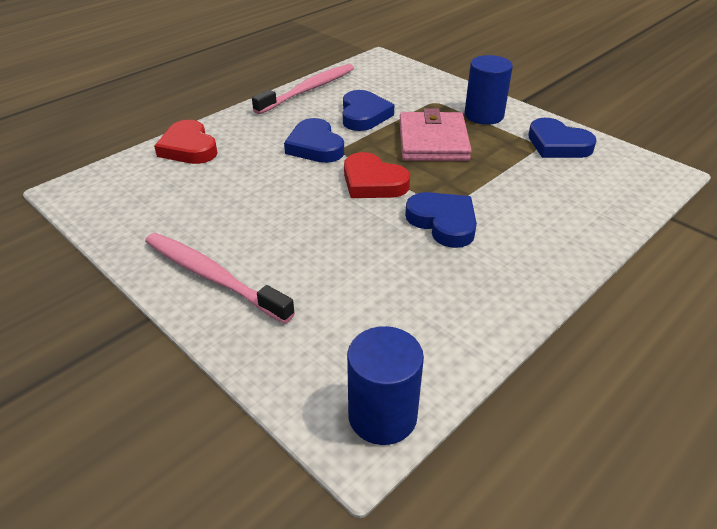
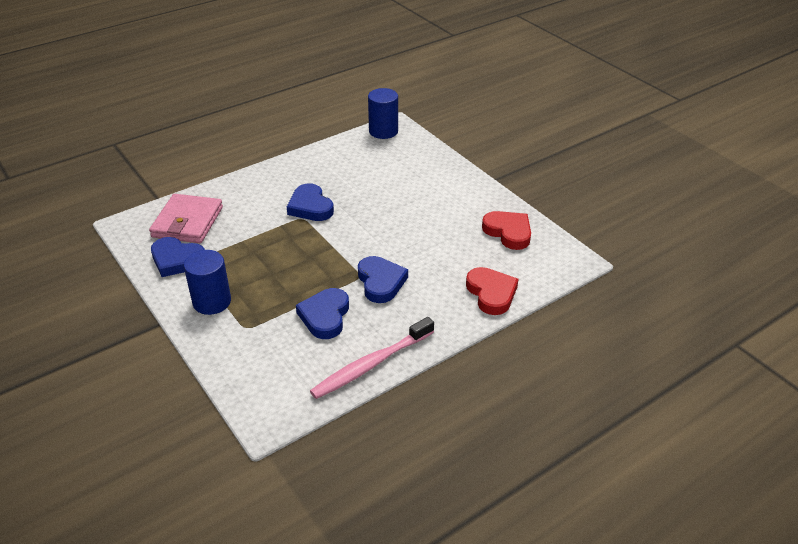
camera: 170 degrees left, 0 degrees up
pink toothbrush [145,233,295,324] -> none
red heart [344,152,410,198] -> red heart moved to [482,211,531,250]
pink wallet [399,108,472,161] -> pink wallet moved to [149,194,223,243]
blue heart [528,118,597,158] -> blue heart turned 150 degrees clockwise [151,237,205,277]

